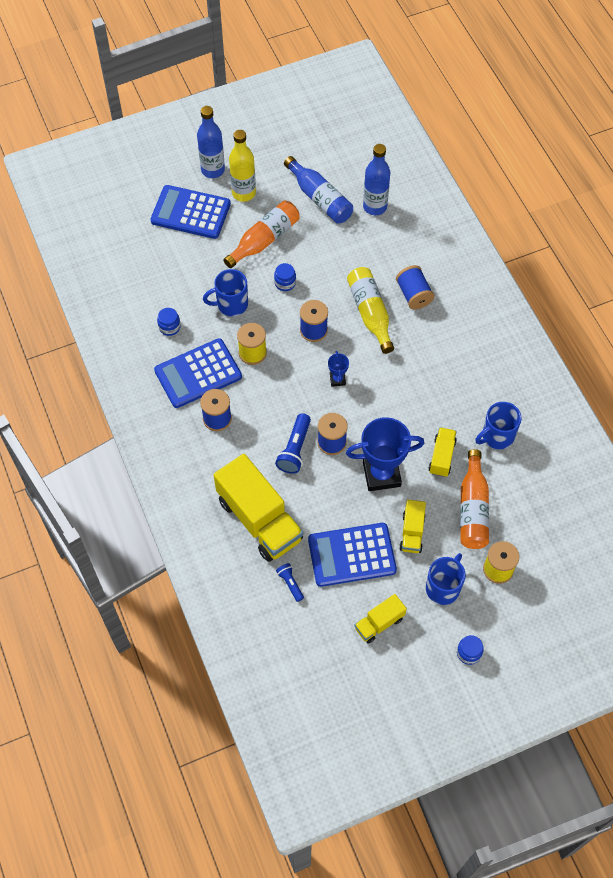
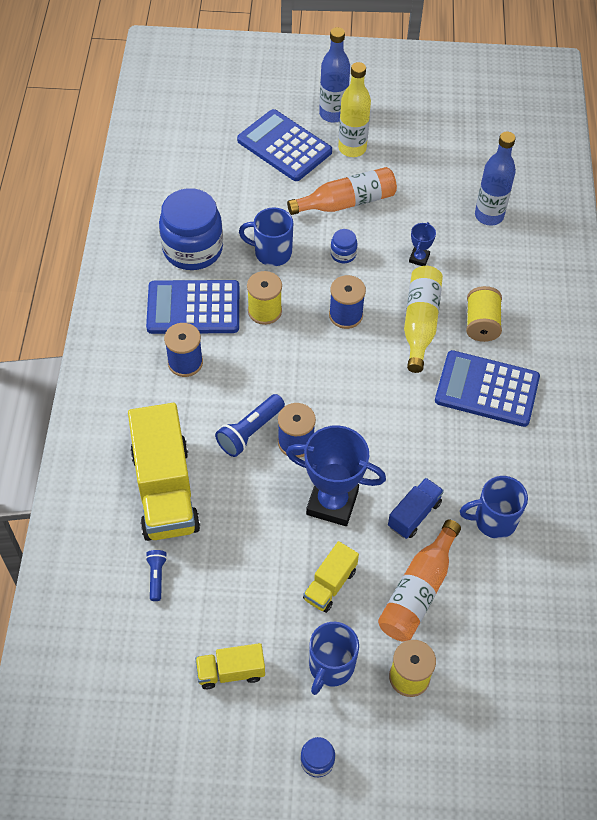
camera: 25 degrees right, 5 degrees down
blue jar [157,308,181,336] -> blue jar [159,188,223,270], size x2.33
blue bottle [284,156,353,224] -> none
blue calculator [308,523,397,587] -> blue calculator moved to [435,350,540,427]
blue trophy [328,351,349,387] -> blue trophy moved to [409,222,436,266]
blue spool [396,265,434,309] -> yellow spool [466,286,502,342]
blue mug [426,553,466,605] -> blue mug turned 150 degrees clockwise [309,622,359,695]
yellow truck [429,427,457,477] -> blue truck [388,478,444,539]

